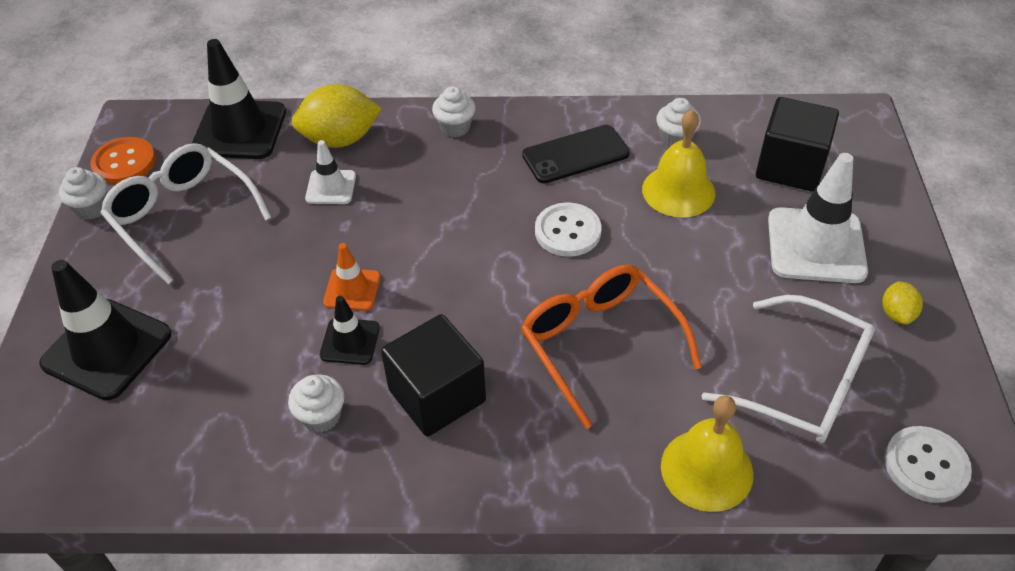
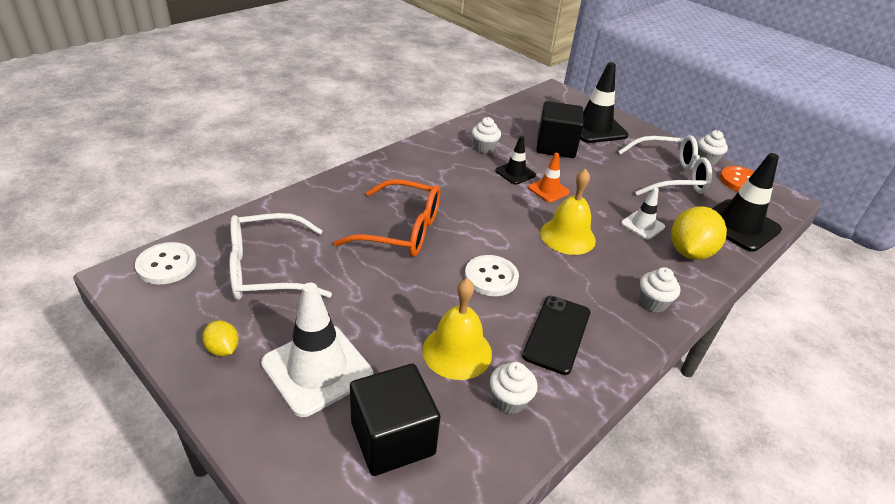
camera: 130 degrees right, 10 degrees down
black cube [381,314,486,437] -> black cube moved to [536,101,584,158]
yellow bell [661,395,753,512] -> yellow bell moved to [540,169,596,255]

